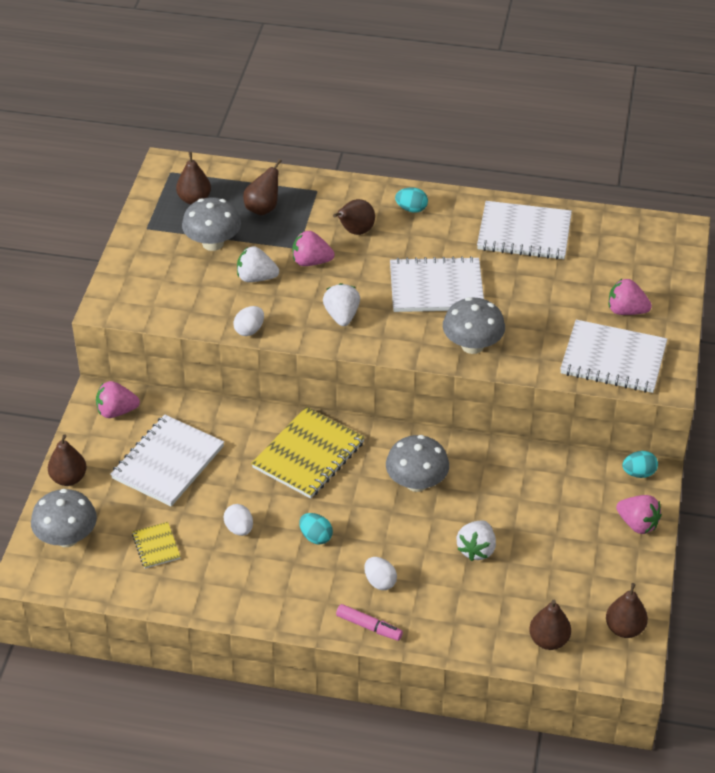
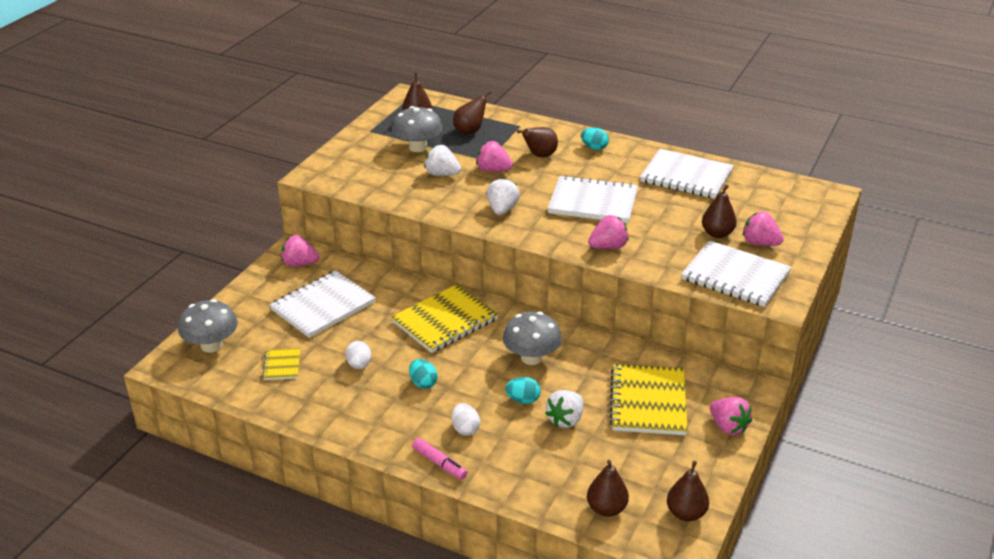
camera: 15 degrees right, 10 degrees down
brown pear [48,434,87,486] -> brown pear moved to [702,184,737,238]
white egg [233,306,264,336] -> none
grey mushroom [443,297,505,354] -> pink strawberry [588,215,629,249]
turquoise egg [622,451,658,478] -> turquoise egg moved to [505,377,541,404]
none -> yellow notebook [610,364,688,435]

